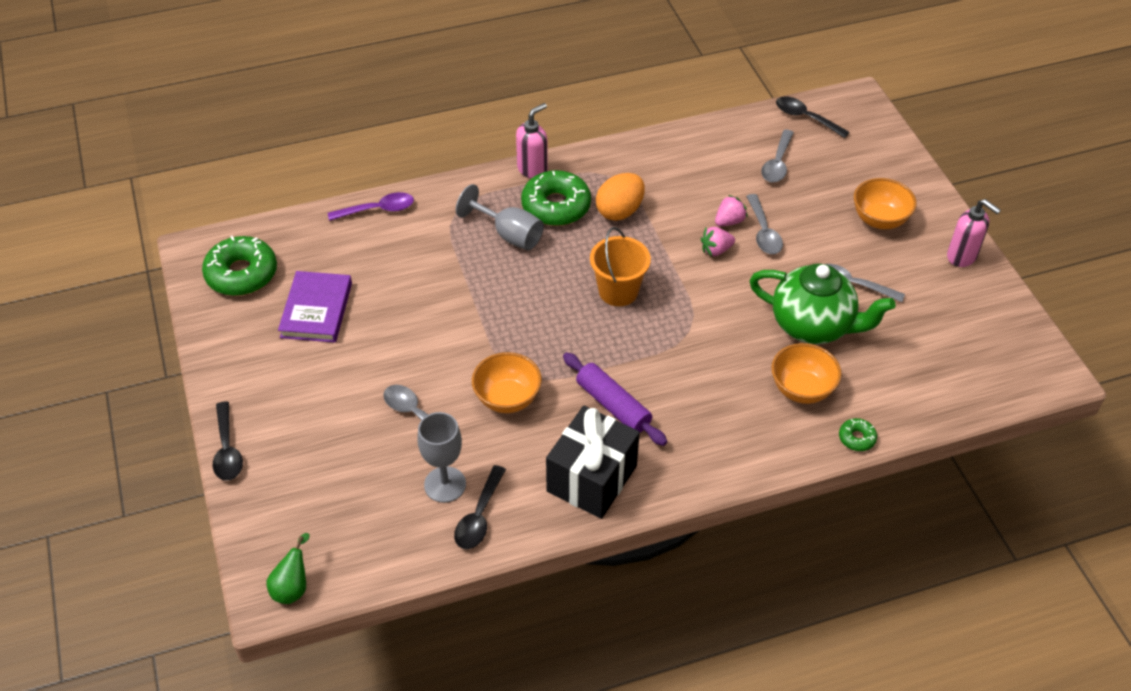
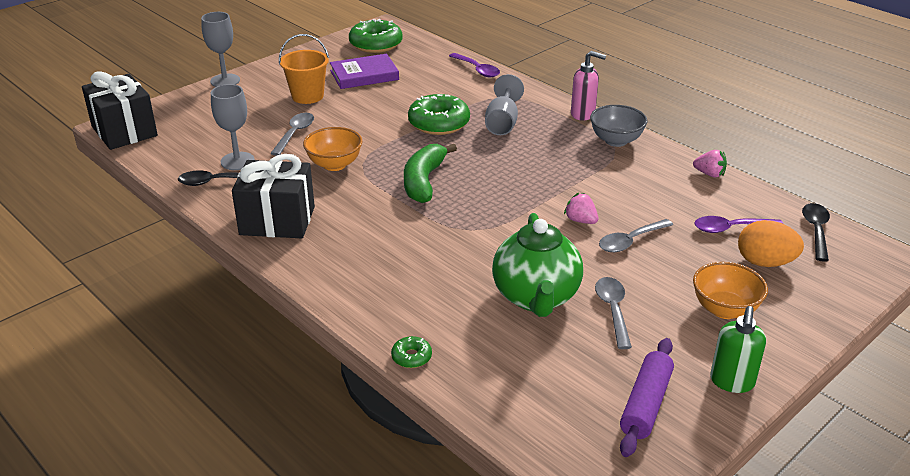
camera: 65 degrees right, 15 degrees down
black spoon [213,402,243,481] -> grey goblet [201,12,240,87]
green pear [266,533,310,604] -> black gift [82,71,158,150]
green donut [521,170,591,226] -> green donut moved to [408,94,470,135]
purple rolling pin [563,352,667,446] -> purple rolling pin moved to [620,338,674,457]
orange bucket [590,227,651,306] -> orange bucket moved to [279,34,329,104]
orange egg [596,173,645,221] -> orange egg moved to [738,220,804,267]
pink strawberry [715,195,748,227] -> pink strawberry moved to [693,150,727,177]
grey spoon [761,130,794,183] -> purple spoon [694,216,783,233]
orange bowl [771,343,842,404] -> none
pink soap dispenser [947,199,1001,267] -> green soap dispenser [710,306,766,393]
none -> green banana [404,144,457,203]
none -> grey bowl [590,105,648,147]

